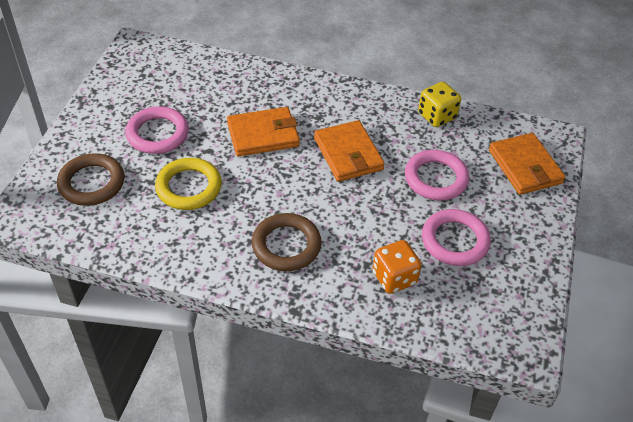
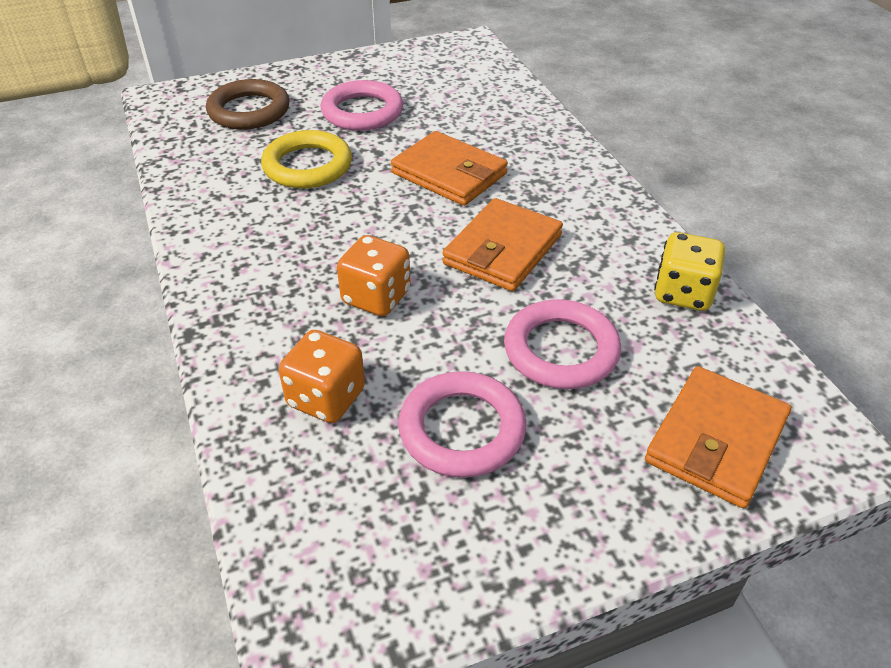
camera: 55 degrees right, 5 degrees down
brown ring [252,213,322,271] -> none
none -> orange dice [337,235,411,316]

